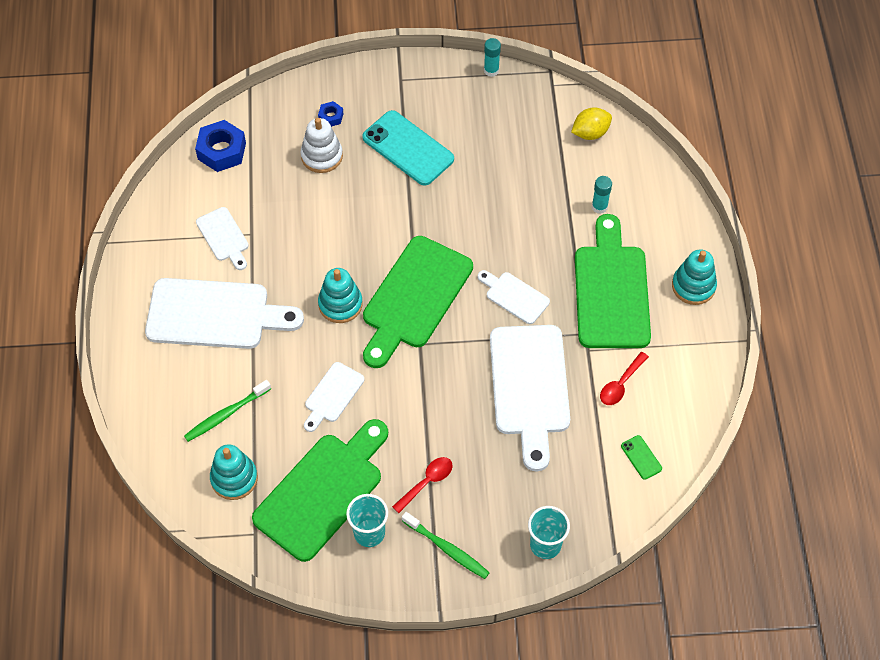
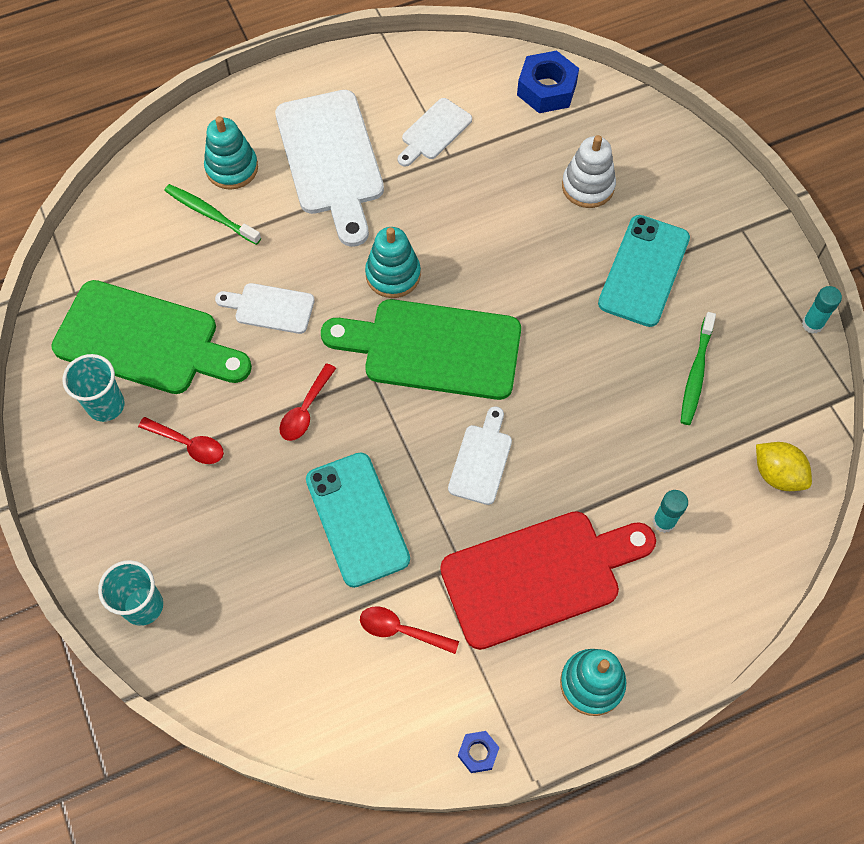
camera: 70 degrees right, 5 degrees up
turquoise stacking toy [210,444,258,500] -> turquoise stacking toy moved to [204,116,258,190]
blue nut [318,101,343,127] -> blue nut moved to [458,731,500,773]
green toothbrush [402,512,490,579] -> green toothbrush moved to [681,312,716,425]
white cutting board [490,325,570,472] -> turquoise phone [306,452,410,588]
green cutting board [575,214,651,348] -> red cutting board [440,511,656,650]
green phone [621,435,662,480] -> none
none -> red spoon [279,363,336,441]

